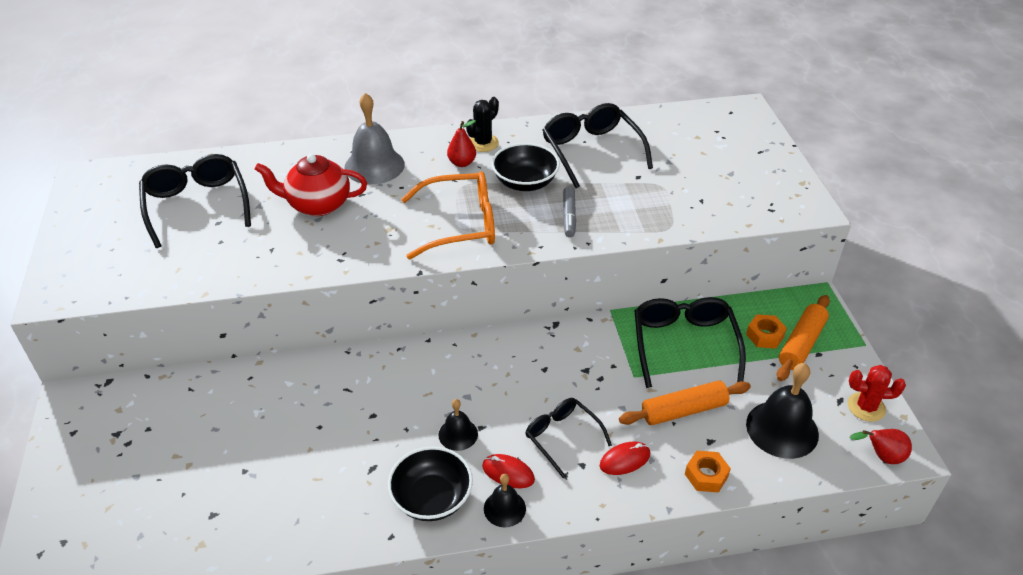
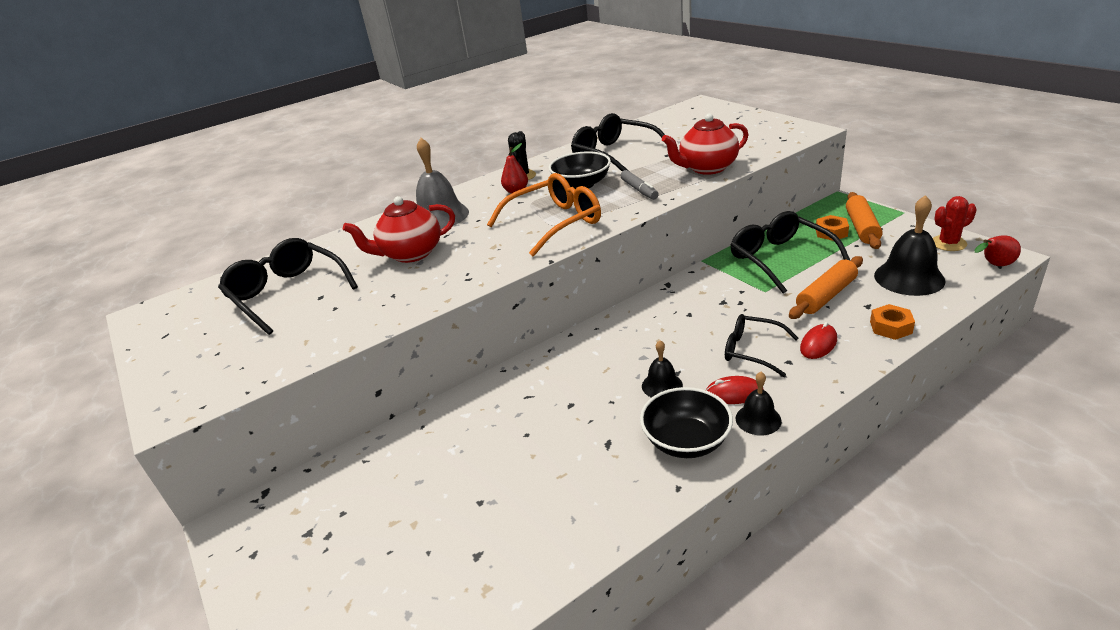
camera: 20 degrees left, 10 degrees down
none -> red teapot [662,113,749,175]

